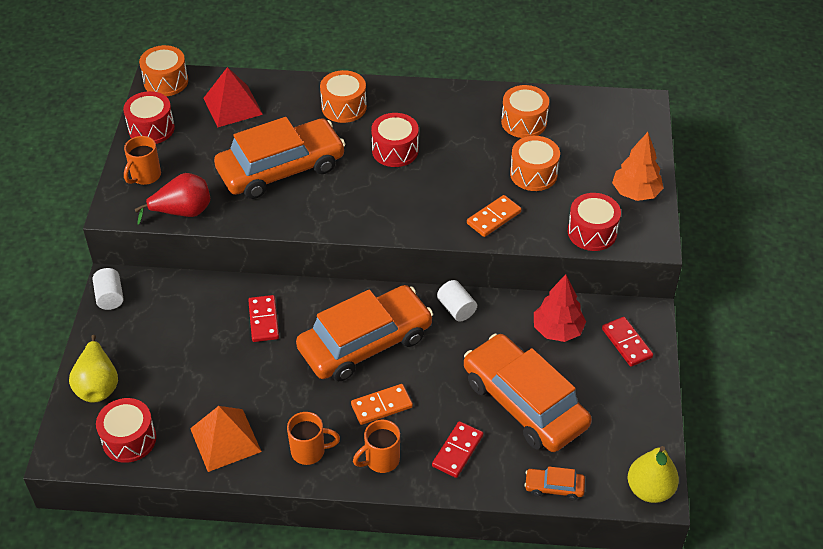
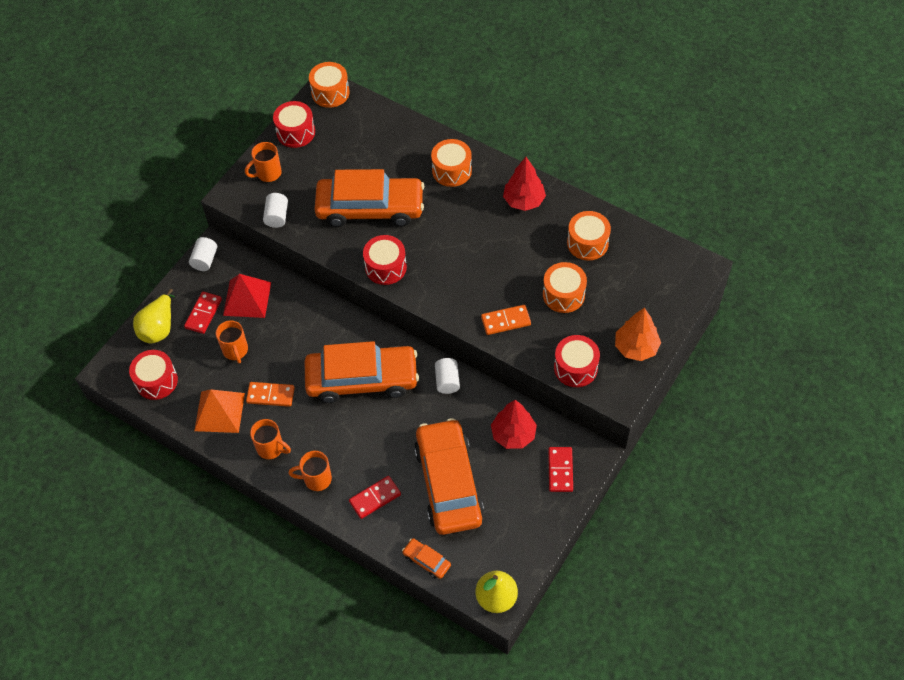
camera: 30 degrees right, 10 degrees up
red pear [135,173,210,225] -> white cylinder [263,193,288,228]
red pyramid [204,67,263,127] -> red pyramid moved to [223,274,271,318]
red domino [248,295,279,342] -> red domino moved to [184,291,222,334]
orange domino [351,384,413,425] -> orange domino moved to [246,382,295,407]
red drum [371,113,419,167] -> red drum moved to [363,235,407,285]
none -> orange mug [216,320,248,363]
none -> red tree [503,157,546,211]

